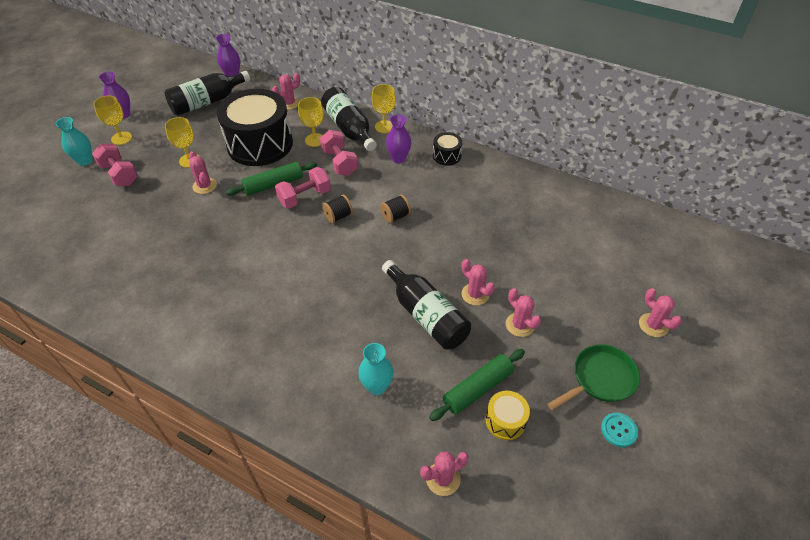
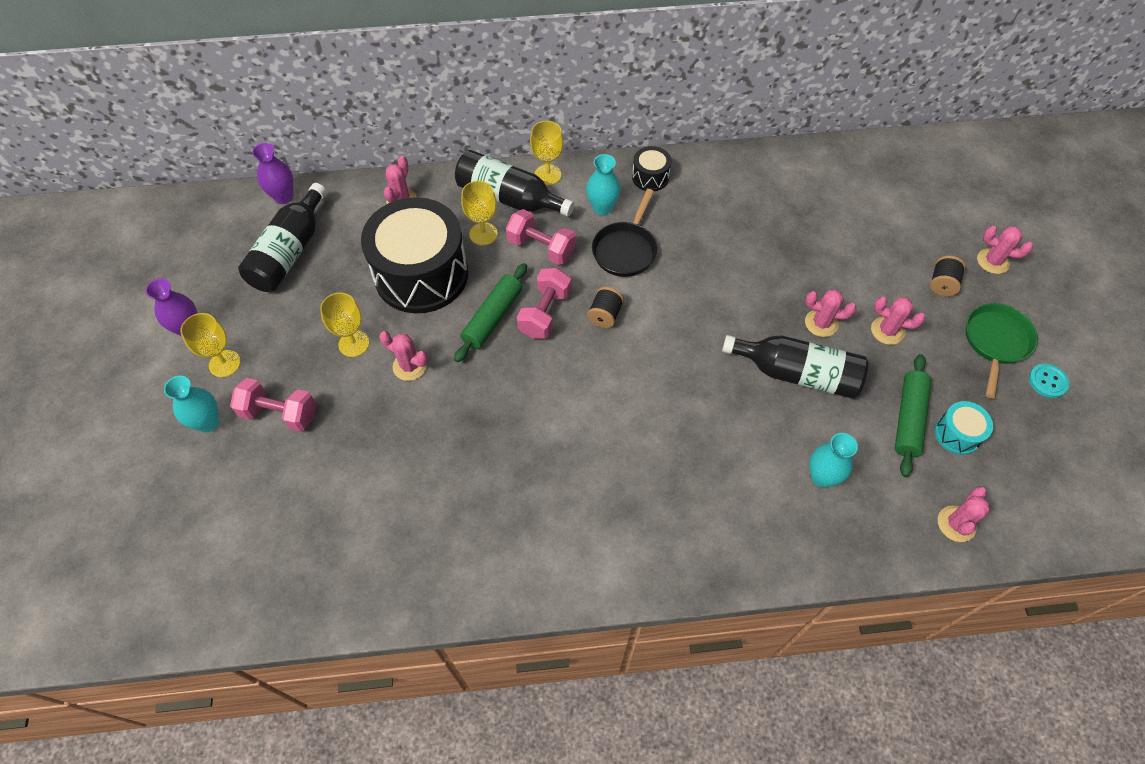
camera: 35 degrees left, 10 degrees up
black spool [380,195,411,223] -> black spool moved to [930,256,966,296]
purple vase [386,114,411,163] -> turquoise vase [586,154,621,215]
yellow drum [485,391,530,440] -> turquoise drum [935,401,993,455]
none -> black pan [592,189,657,277]

